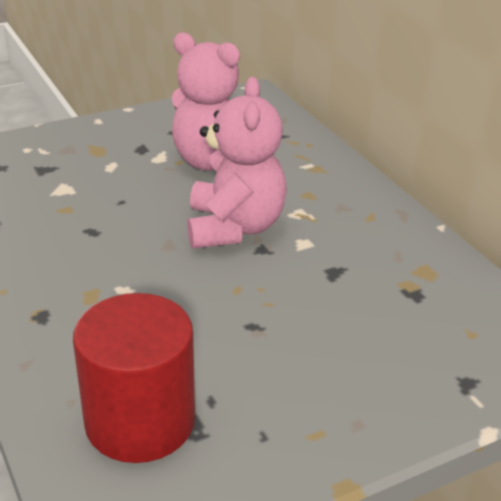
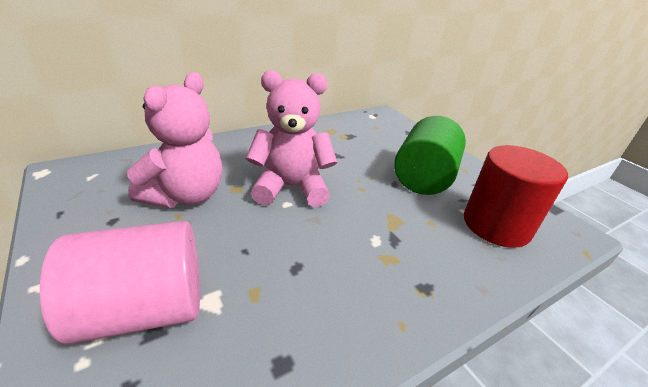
camera: 95 degrees left, 0 degrees up
none -> pink cylinder [40,221,200,344]
none -> green cylinder [394,116,466,195]

